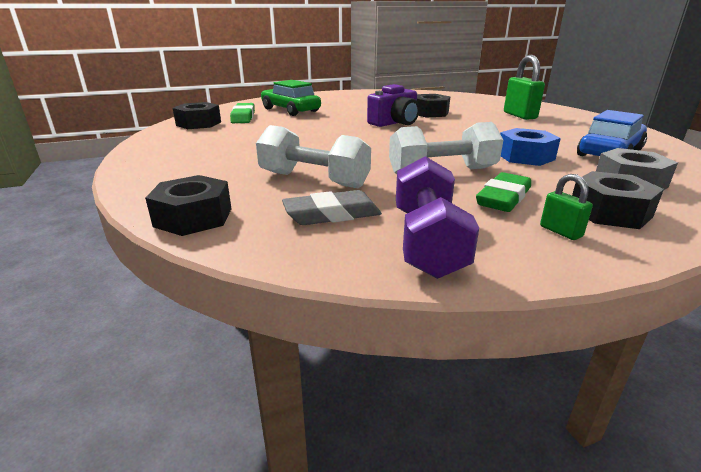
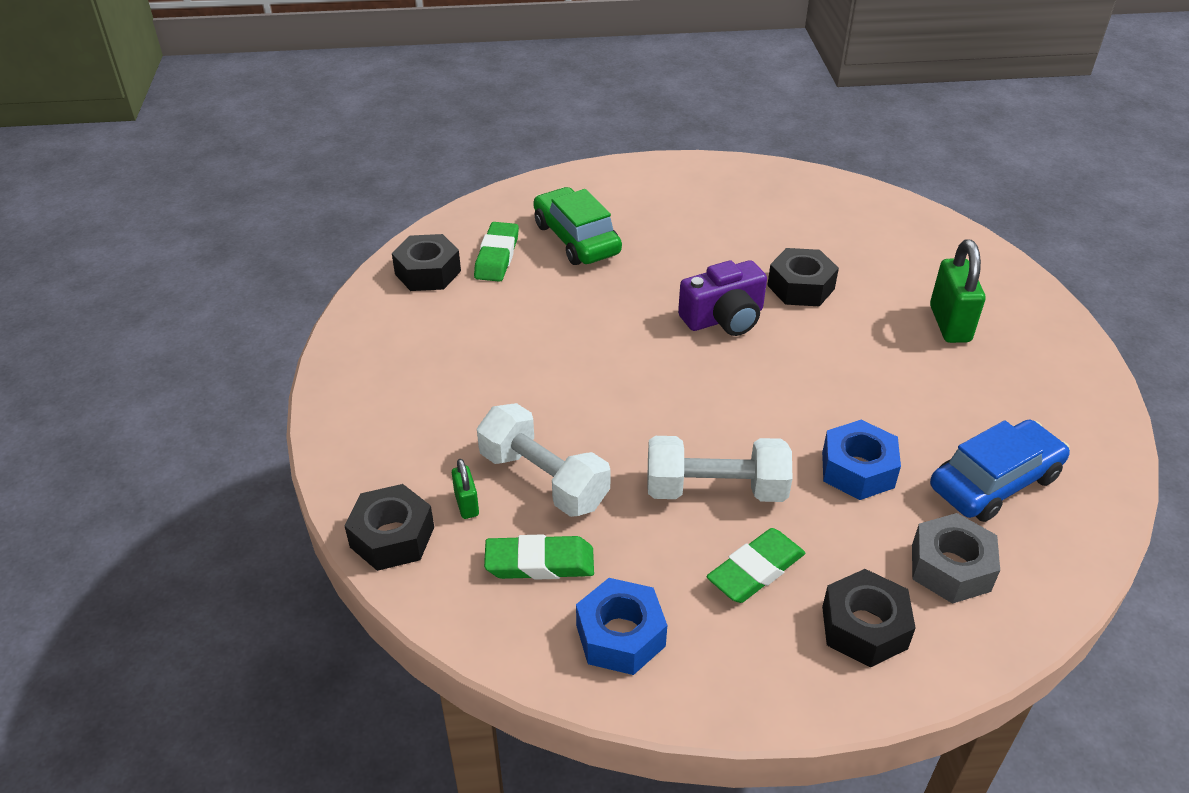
camera: 15 degrees right, 15 degrees up
grey eraser [282,190,382,225] -> green eraser [484,534,594,580]
purple dumbbell [396,156,479,279] -> blue nut [576,578,667,675]
green padlock [540,174,593,240] -> green padlock moved to [452,459,479,519]

